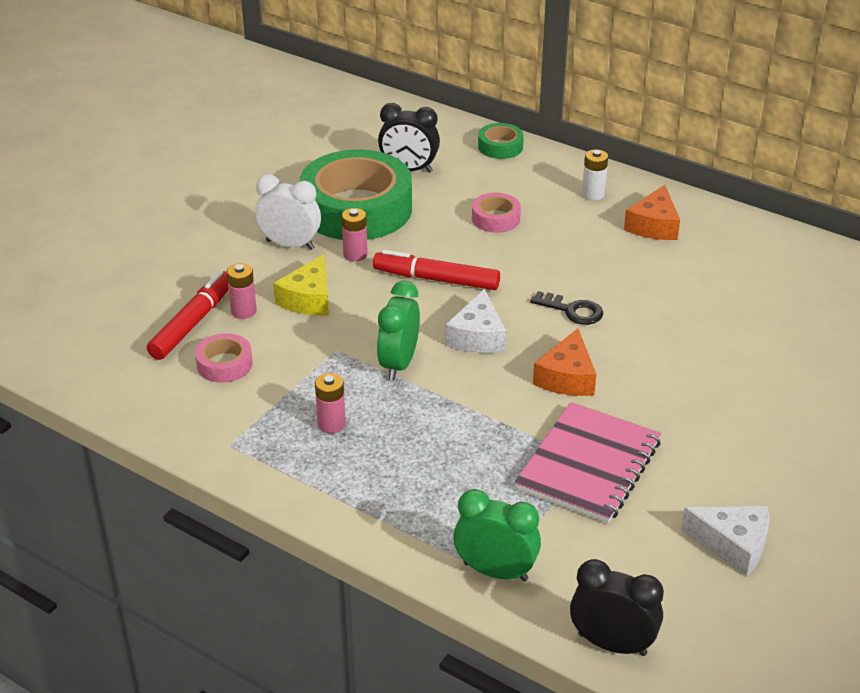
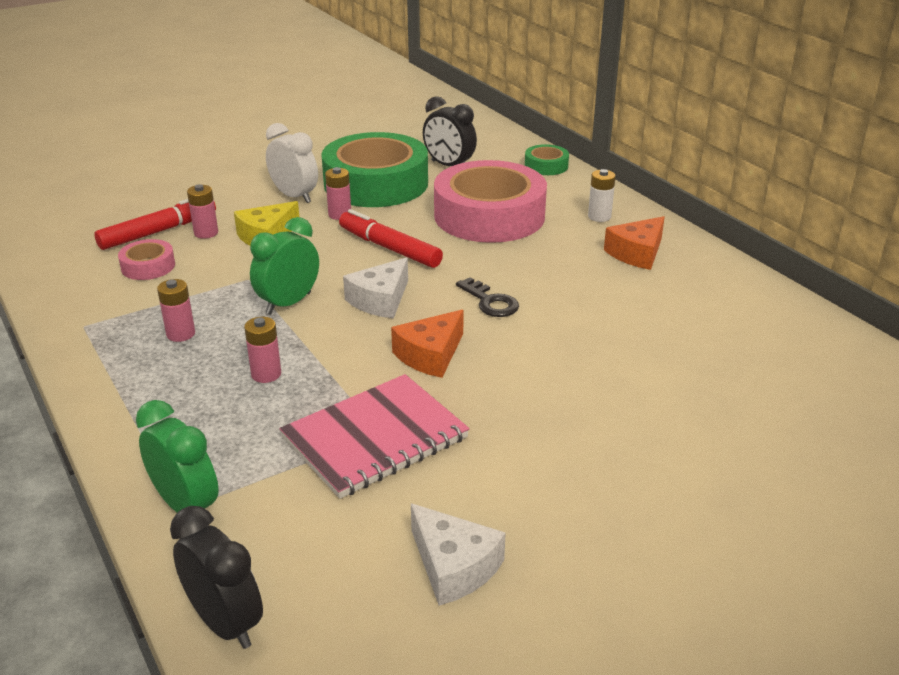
camera: 25 degrees right, 5 degrees down
pink tape [472,193,521,233] -> pink tape [434,160,547,243], size x2.31
none -> pink battery [244,317,281,383]

